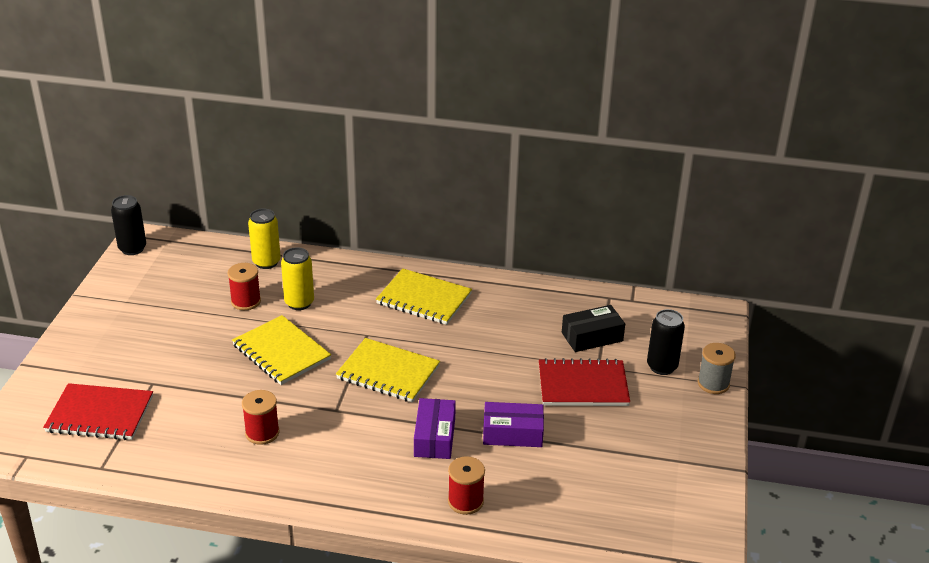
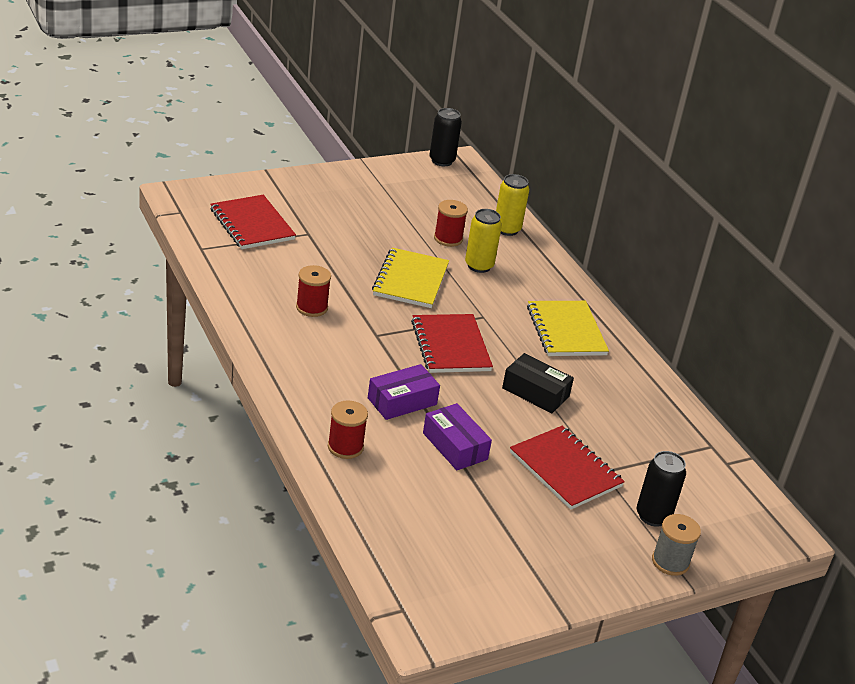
camera: 50 degrees right, 0 degrees up
yellow notebook [336,338,440,403] -> red notebook [411,314,493,373]
black box [562,305,625,352] -> black box moved to [502,353,574,413]

